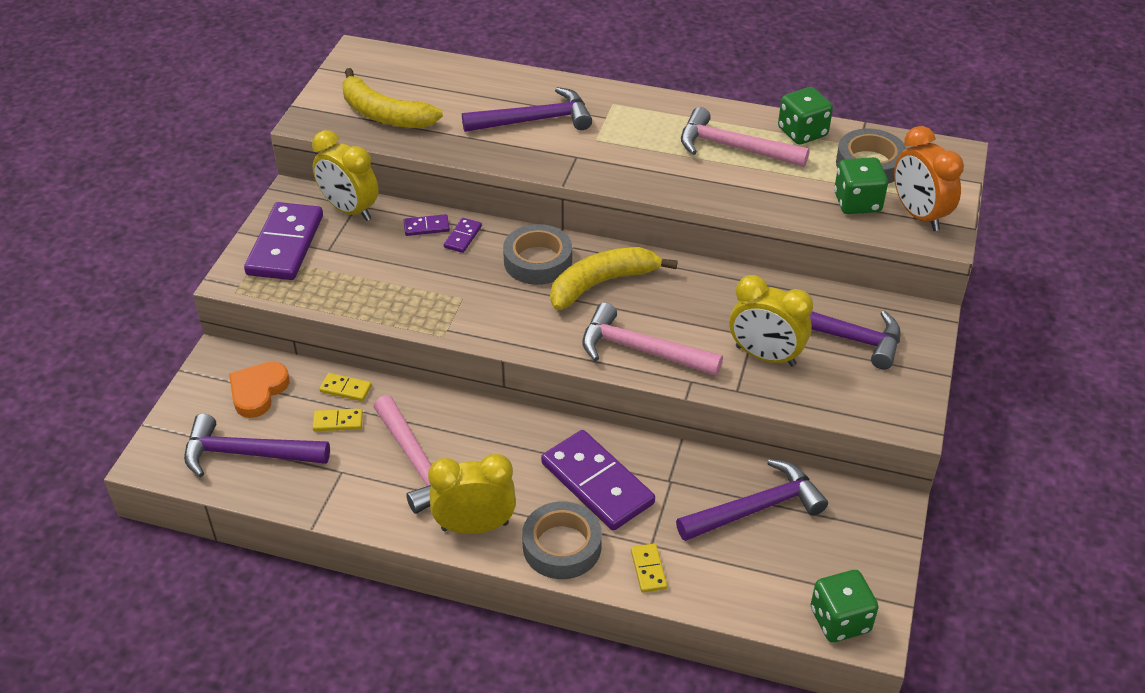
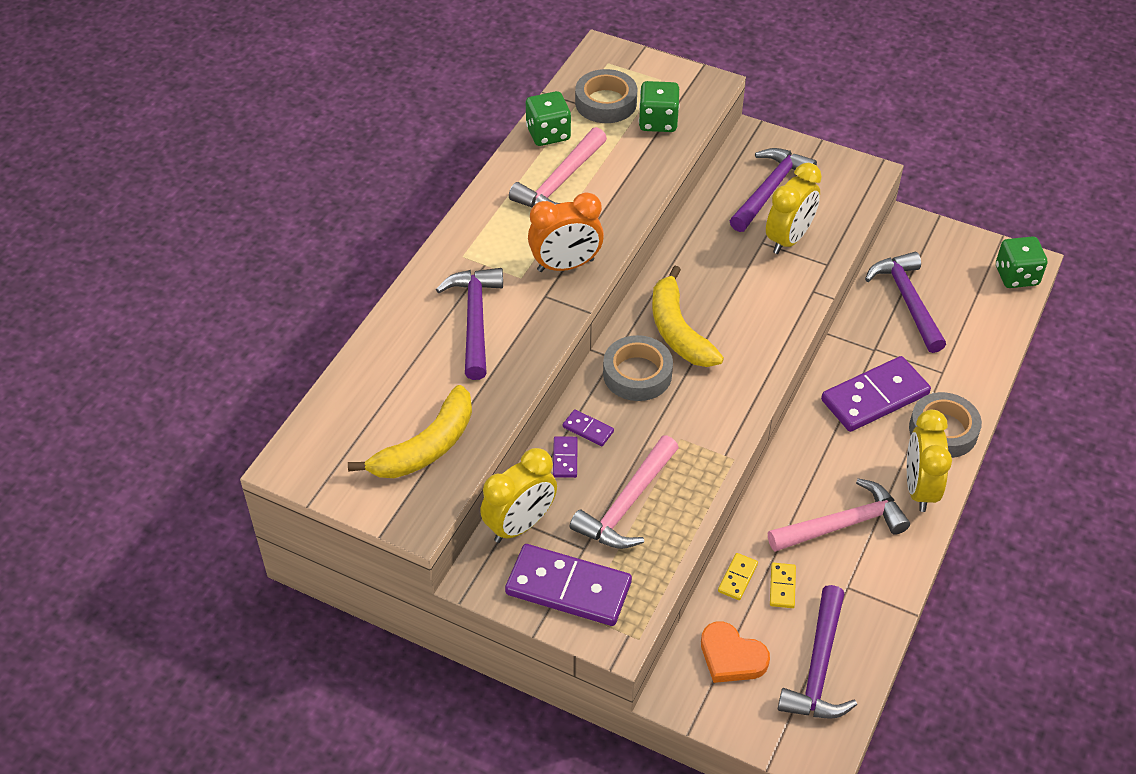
camera: 80 degrees left, 5 degrees up
pink hammer [582,302,723,376] -> pink hammer moved to [570,435,679,549]
yellow domino [631,543,667,593] -> none
orange clock [894,126,964,231] -> orange clock moved to [528,192,604,272]

